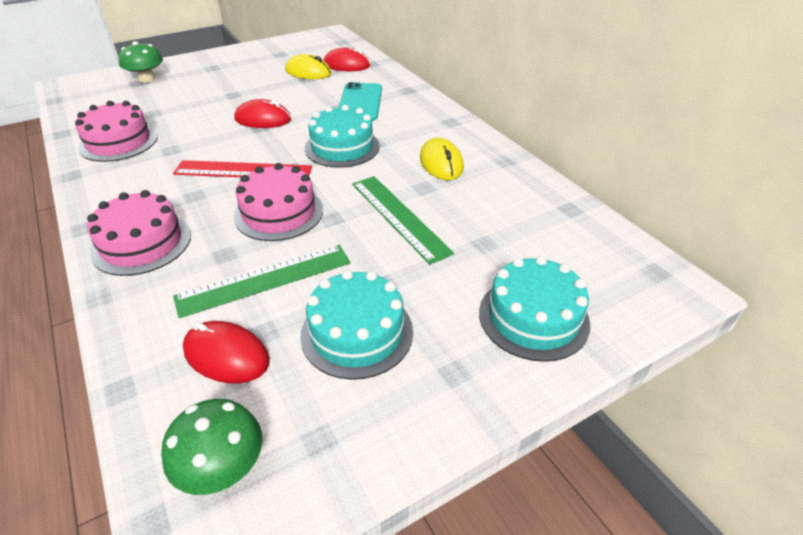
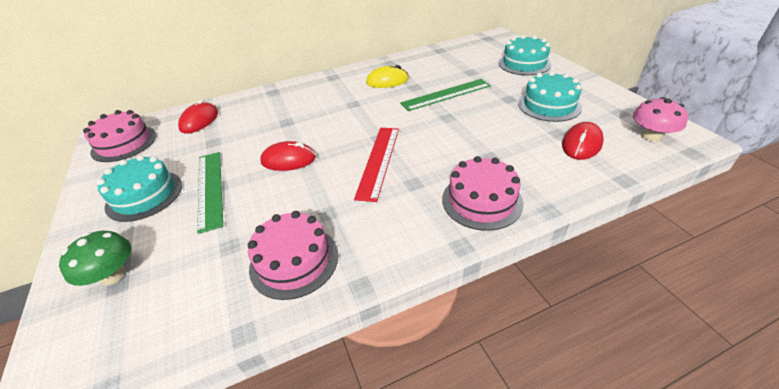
camera: 80 degrees left, 0 degrees up
green mushroom [161,399,262,495] -> pink mushroom [633,97,688,142]
green ruler [173,245,351,318] -> green ruler moved to [197,152,223,234]
red mouse [234,99,291,128] -> red mouse turned 75 degrees clockwise [260,141,316,171]
pink cake [234,163,323,241] -> pink cake moved to [83,110,157,162]
yellow mouse [285,54,331,79] -> none
turquoise cake [305,105,380,168] -> turquoise cake moved to [97,155,182,222]
turquoise phone [339,82,382,121] -> none

